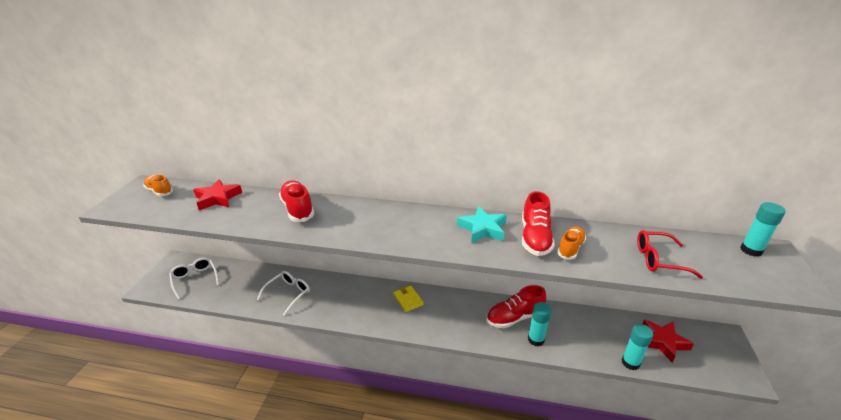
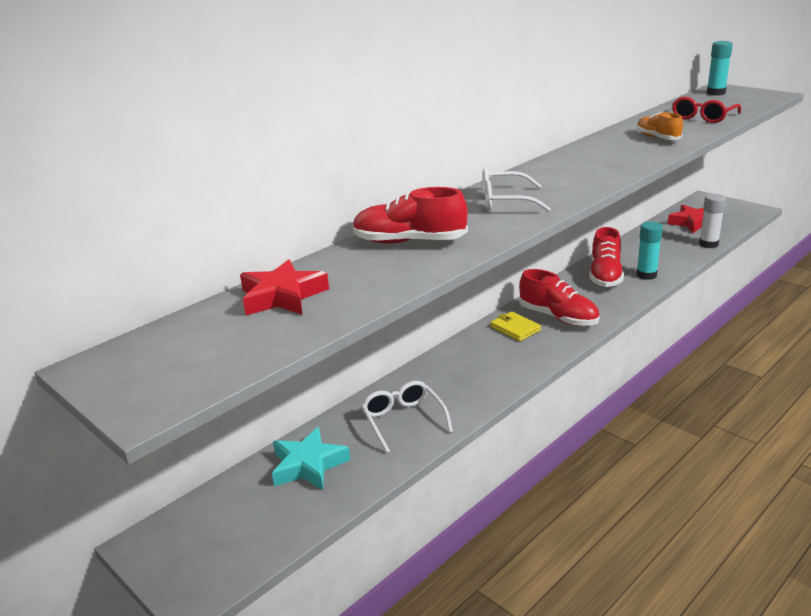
camera: 55 degrees left, 5 degrees down
orange shoe [143,175,173,196] -> none
white glasses [169,257,219,300] -> white glasses moved to [482,168,551,212]
yellow wallet [393,286,424,312] -> yellow wallet turned 45 degrees clockwise [490,311,541,341]
turquoise star [457,207,507,243] -> turquoise star moved to [272,427,350,490]
red shoe [522,191,555,256] -> red shoe moved to [519,269,600,326]
turquoise glue stick [621,324,654,370] -> white glue stick [699,194,726,248]

